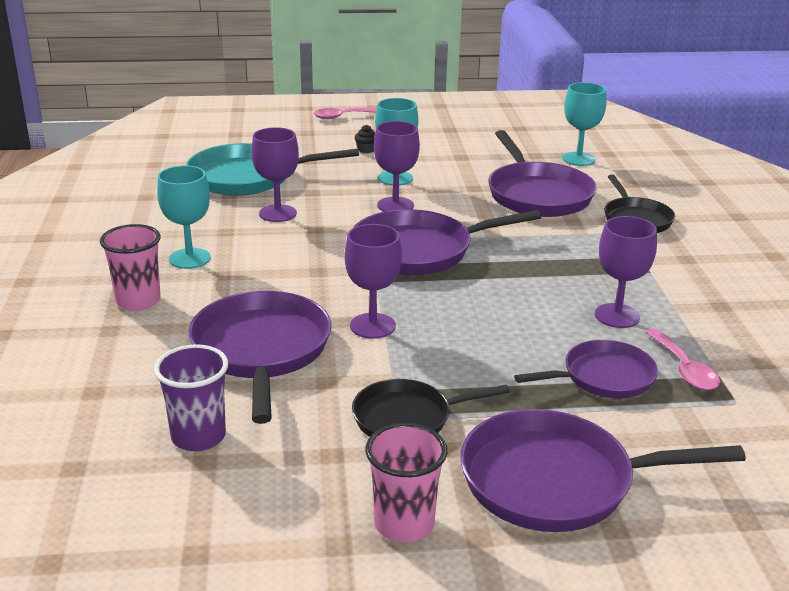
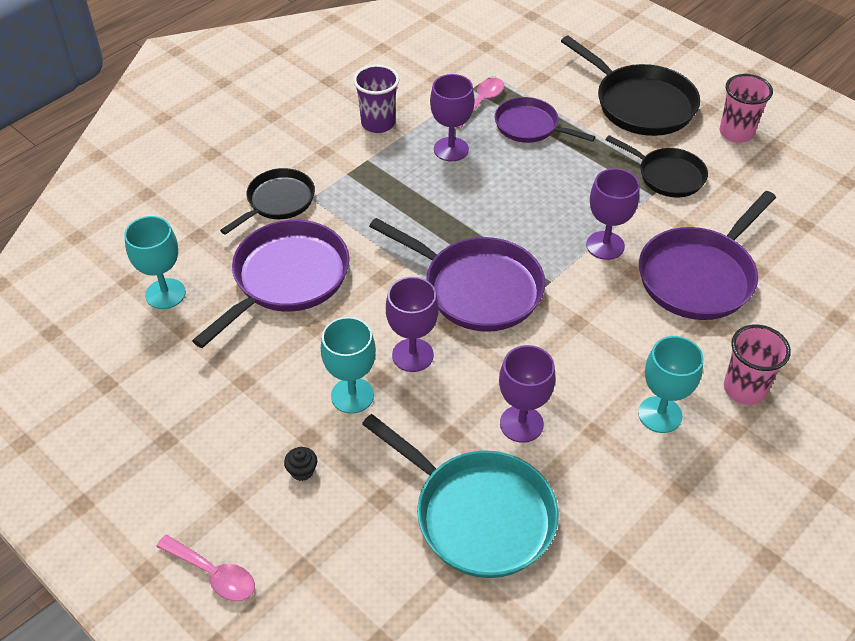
camera: 130 degrees left, 20 degrees up
purple cup [154,344,228,451] -> purple cup moved to [353,65,399,133]
purple pan [460,409,746,532] -> black pan [561,35,700,136]

